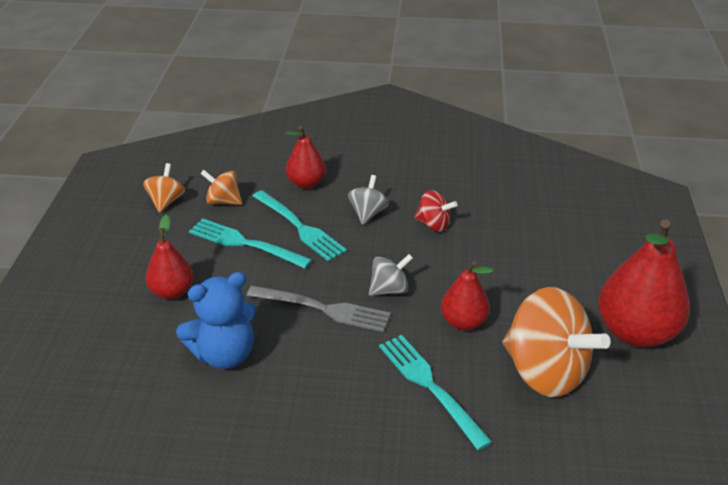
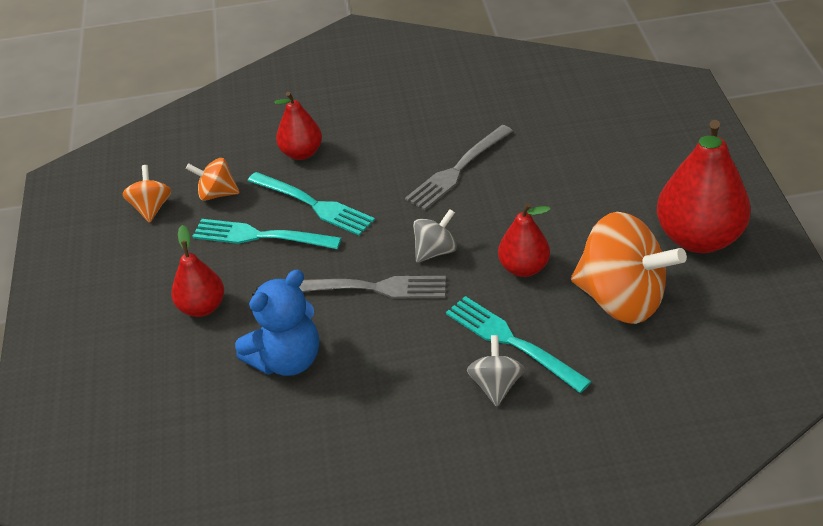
camera: 10 degrees left, 5 degrees up
grey spinning top [348,175,389,225] -> grey spinning top moved to [467,335,525,407]
red spinning top [414,190,458,232] -> grey fork [405,125,513,210]

